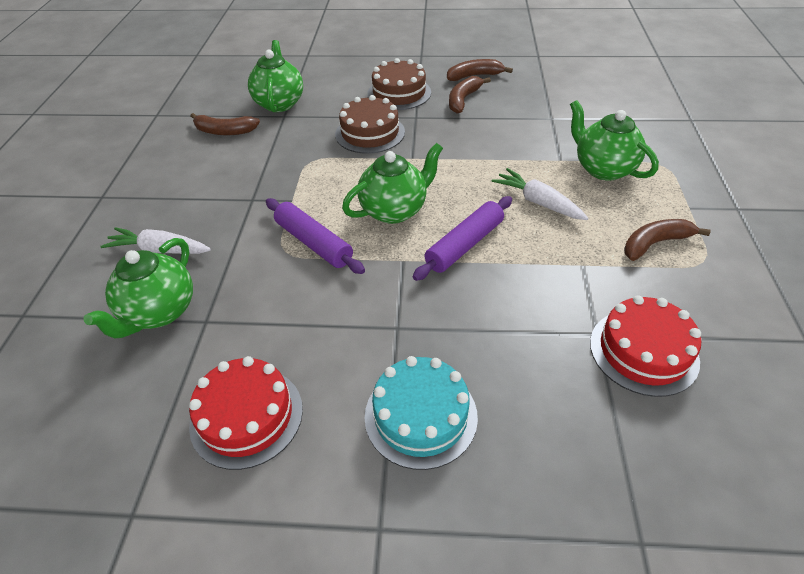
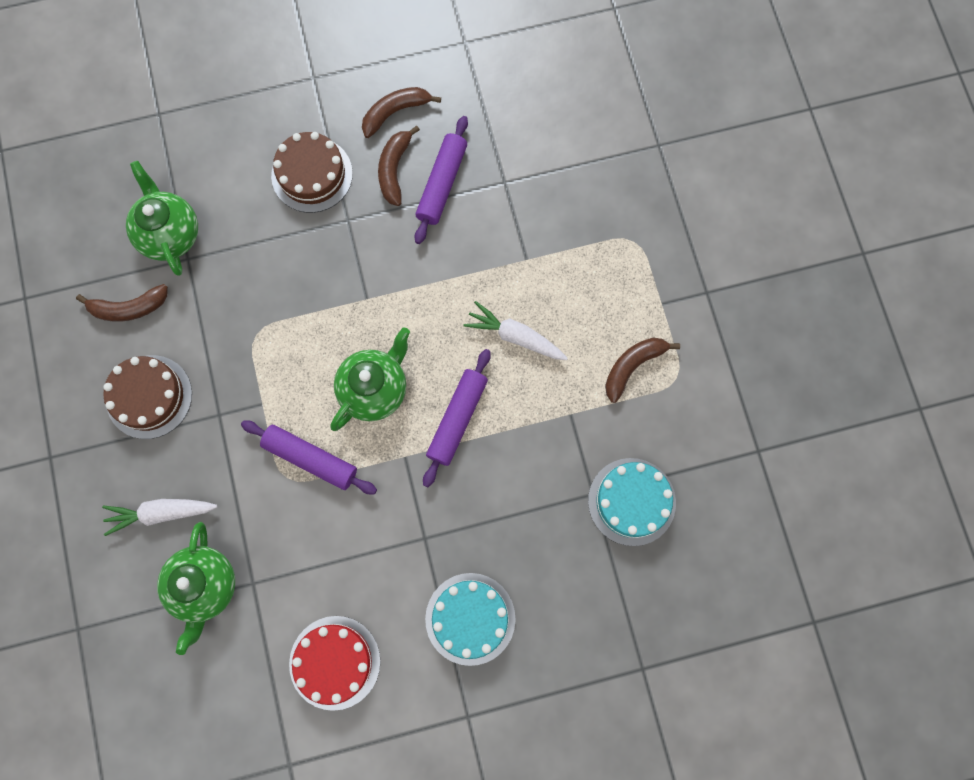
camera: 20 degrees left, 30 degrees up
brown cake [335,95,405,154] -> brown cake moved to [103,355,192,439]
green teapot [570,100,659,181] -> none
red cake [590,295,701,397] -> turquoise cake [588,458,676,546]
none -> purple rolling pin [415,116,468,244]

